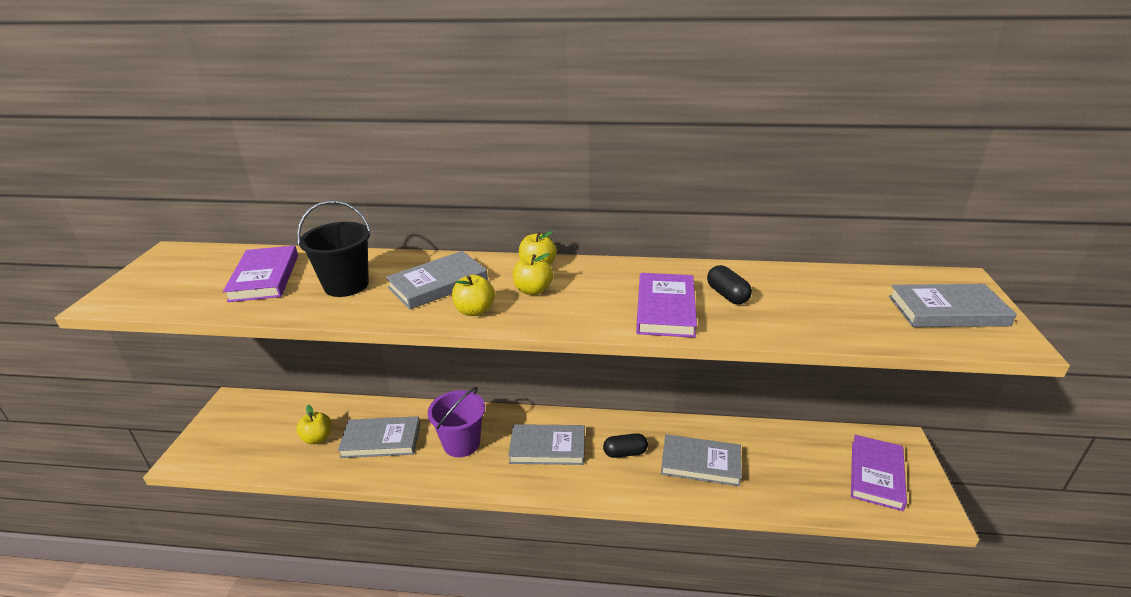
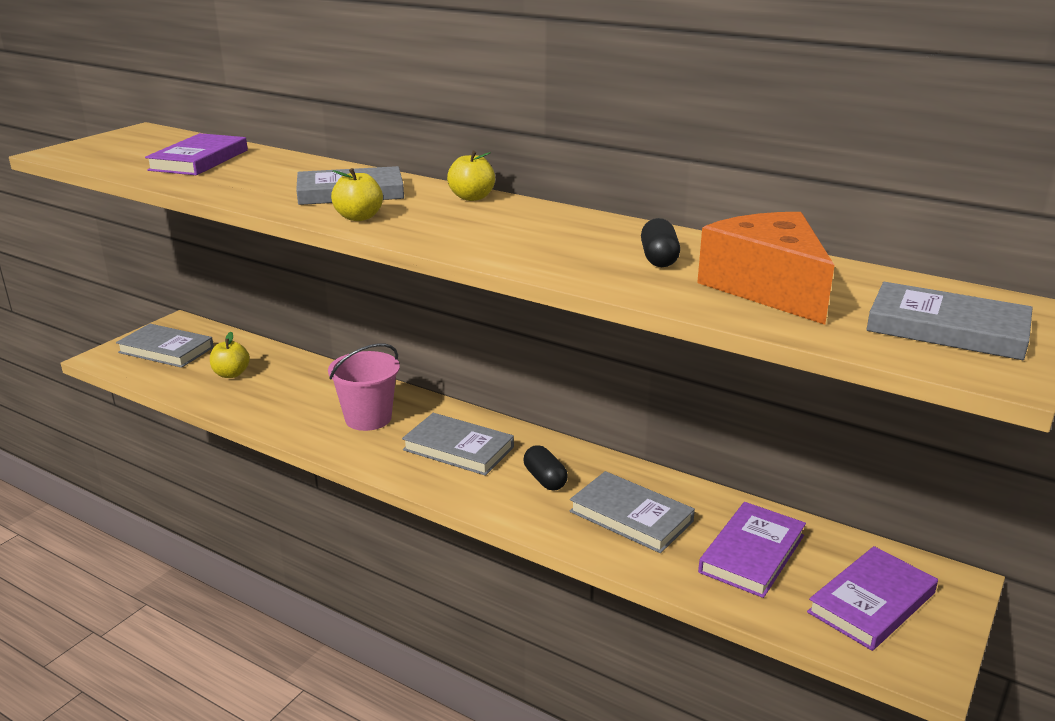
camera: 25 degrees right, 5 degrees down
black bucket [297,201,371,297] -> none
grey book [338,416,420,458] -> grey book moved to [116,324,214,368]
purple bucket [428,387,485,457] -> pink bucket [328,343,400,431]
yellow apple [513,253,553,295] -> none
black capsule [603,433,648,458] -> black capsule turned 45 degrees clockwise [524,445,568,491]
purple book [636,273,697,338] -> purple book moved to [698,502,806,598]
none -> orange cheese [697,212,835,325]

